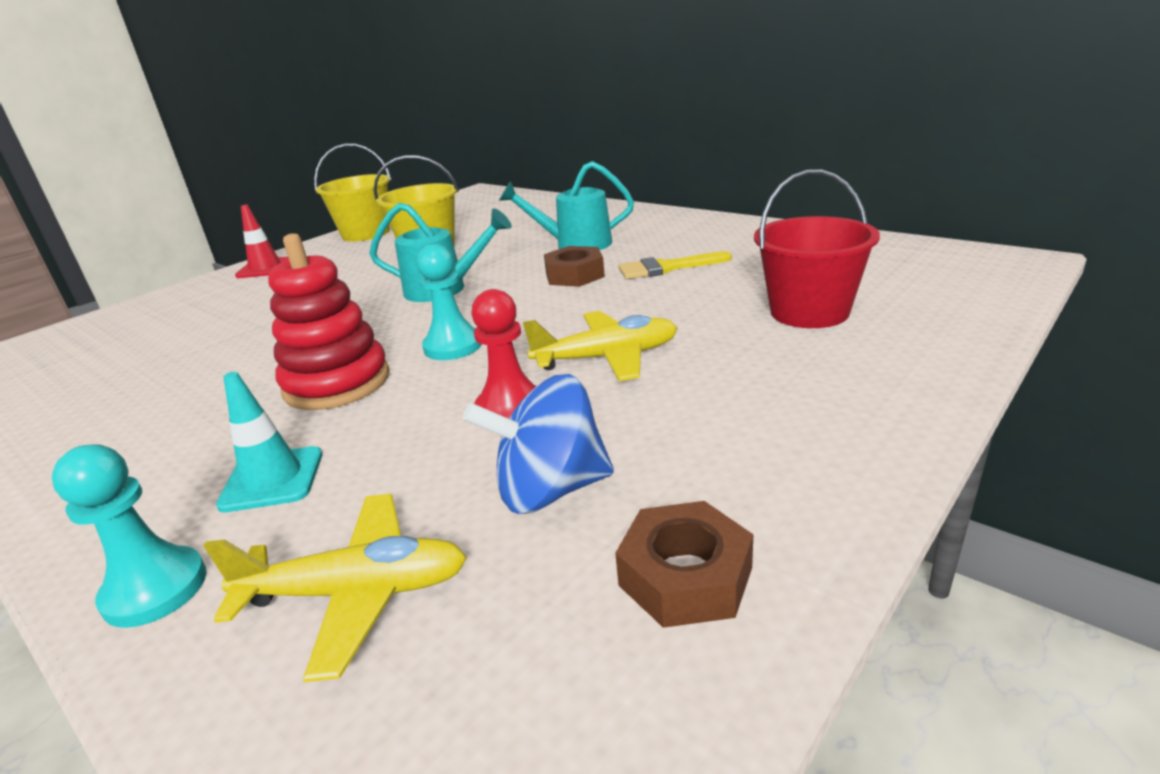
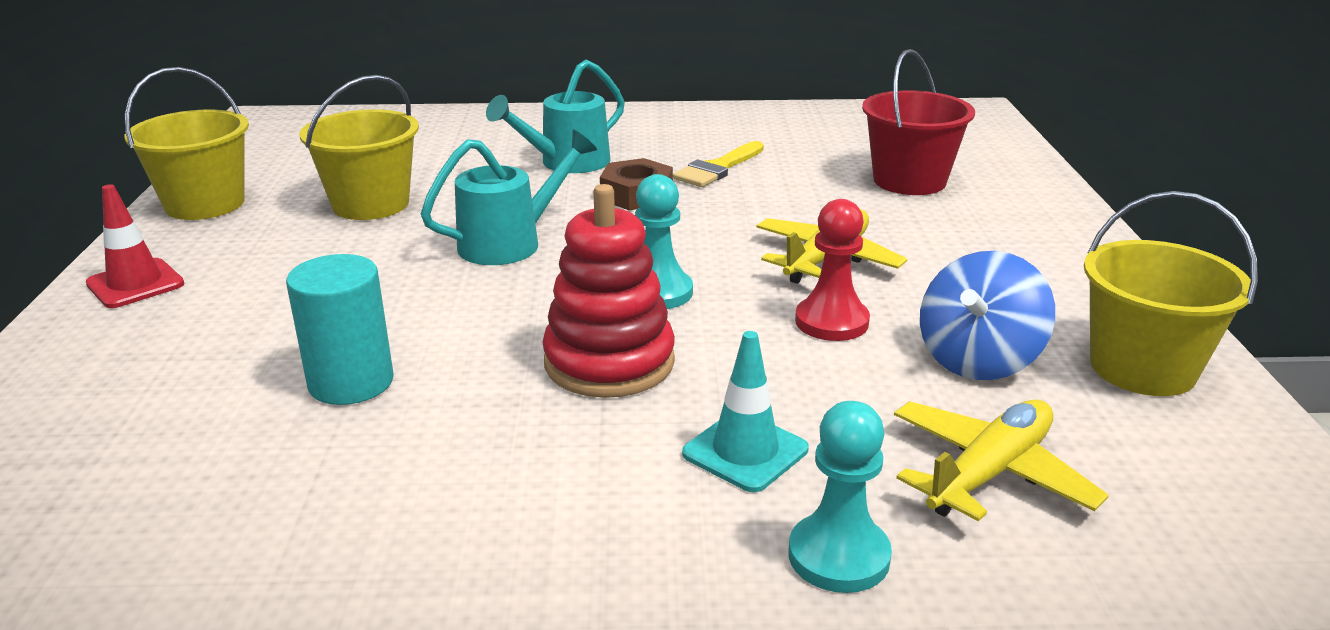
camera: 45 degrees left, 0 degrees up
brown nut [615,501,753,628] -> yellow bucket [1084,191,1258,396]
none -> turquoise cylinder [286,254,394,405]

